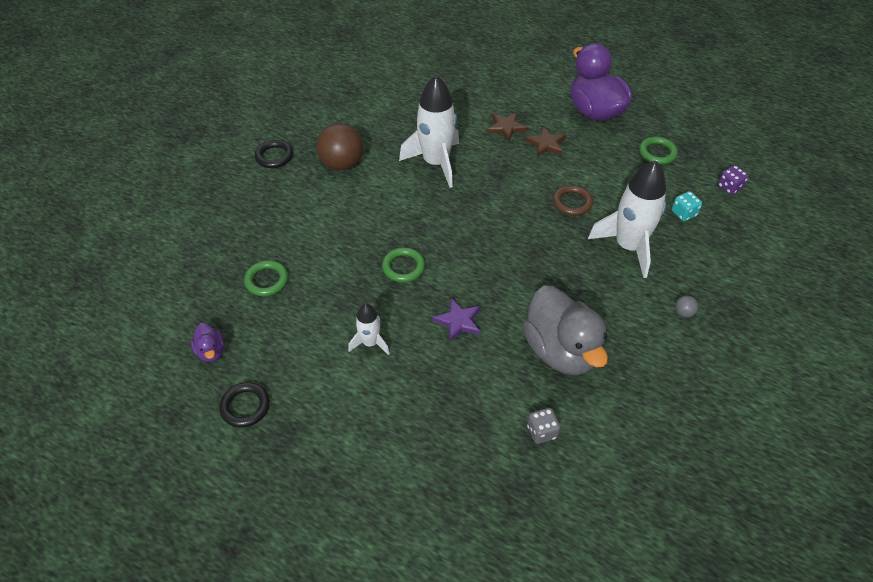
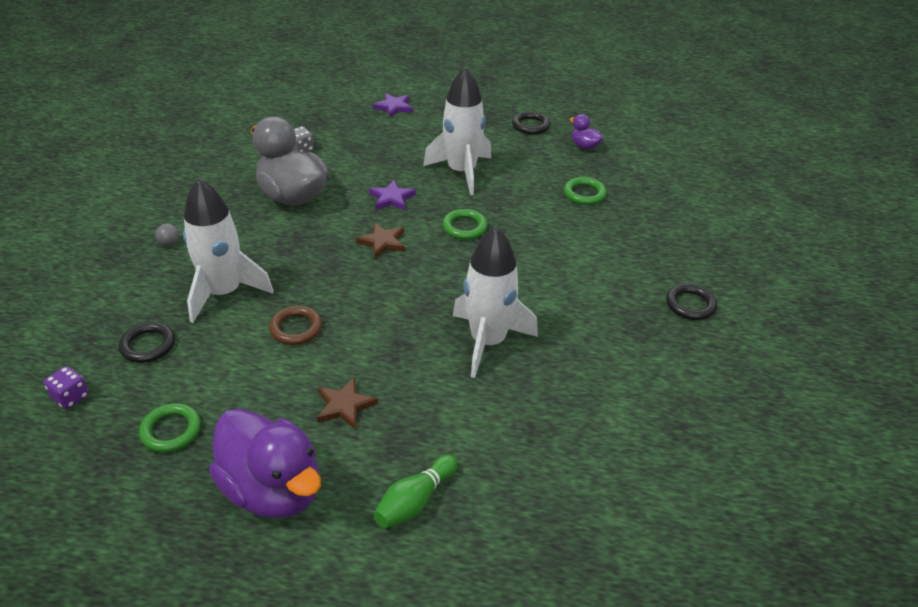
camera: 160 degrees right, 10 degrees down
brown ball [316,123,363,170] -> none
white rocket [348,303,390,355] -> white rocket [423,67,491,195], size x1.94
brown star [487,112,528,142] -> brown star moved to [356,223,405,258]
turquoise dice [672,191,702,221] -> black ring [119,322,175,363]
none -> purple star [372,93,413,118]
none -> green bowling pin [373,455,458,528]

